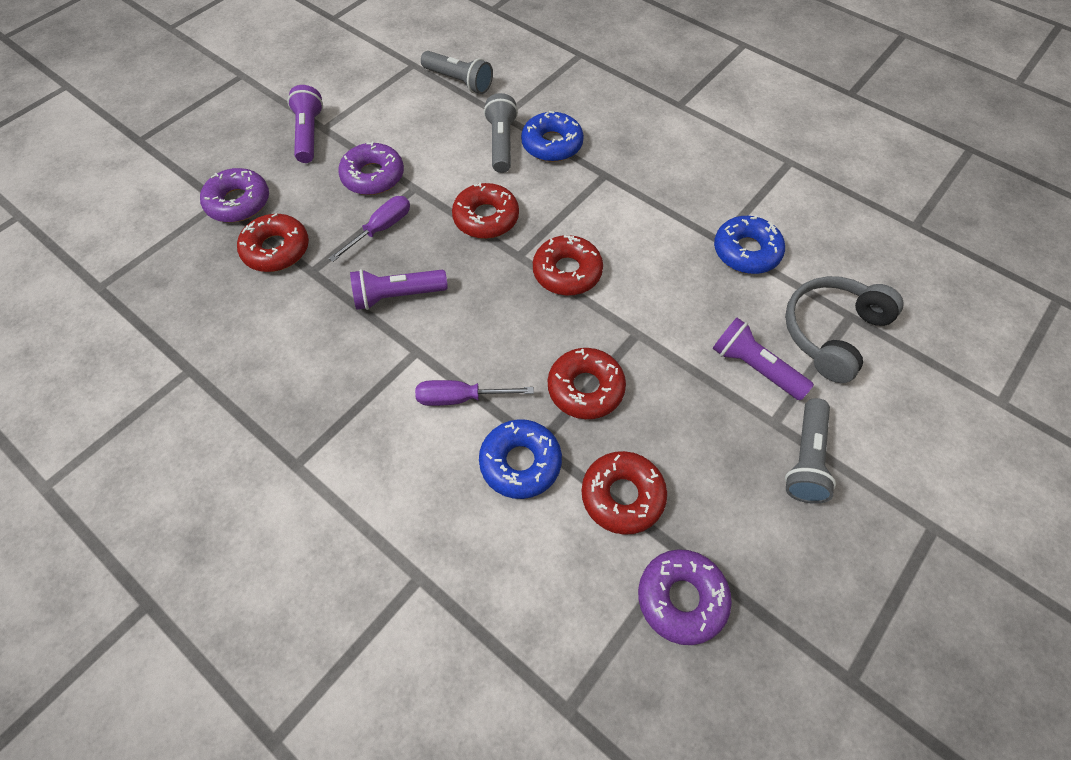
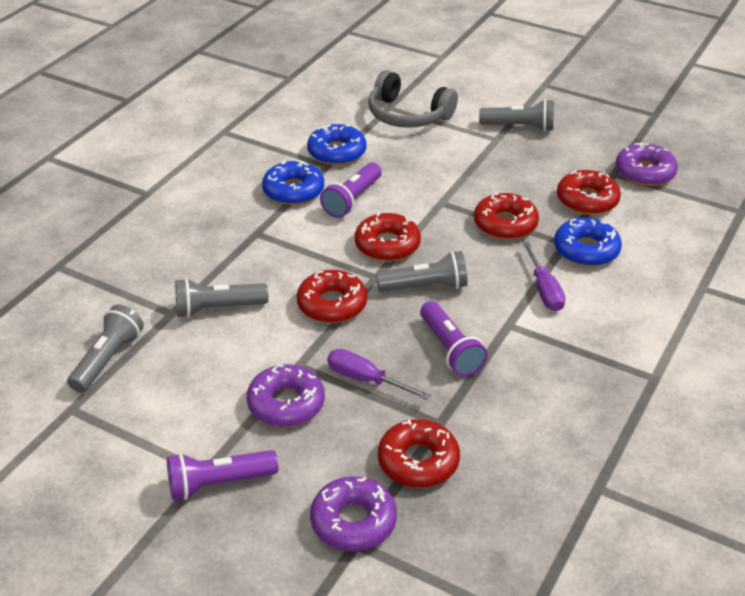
camera: 100 degrees left, 20 degrees down
blue donut [521,111,584,162] -> blue donut moved to [262,160,324,205]
purple flashlight [712,318,814,400] -> purple flashlight moved to [320,162,382,218]
none -> grey flashlight [376,251,468,292]

